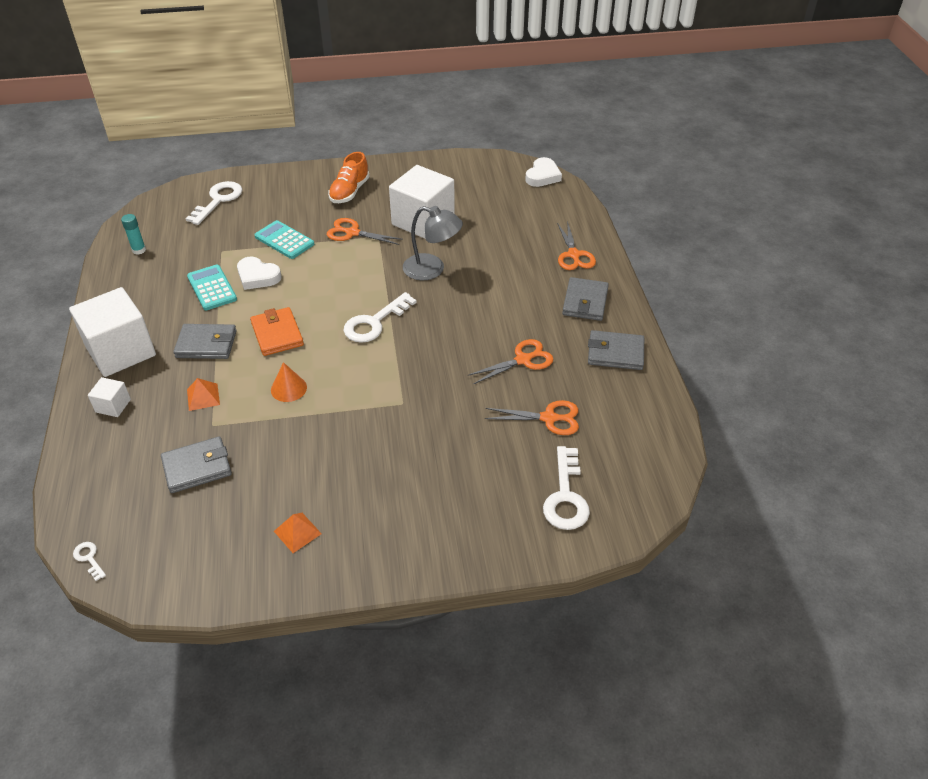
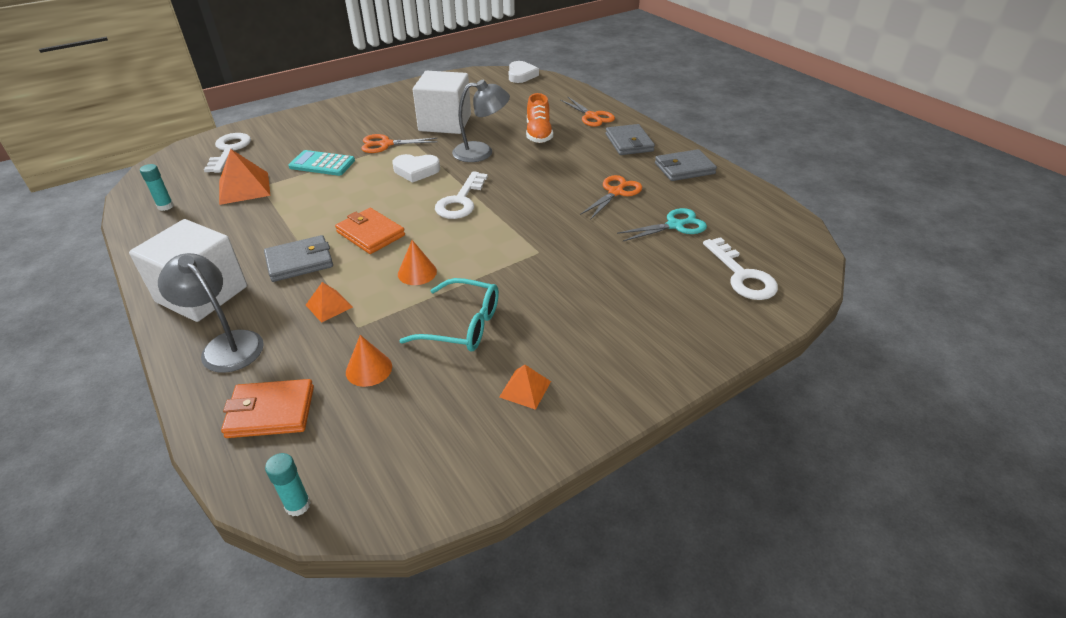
camera: 25 degrees left, 5 degrees down
white key [73,542,106,581] -> turquoise glue stick [265,453,311,516]
white cube [88,377,131,417] -> grey lamp [158,253,264,373]
grey wallet [161,436,232,493] -> orange cone [346,335,392,387]
turquoise calculator [187,264,237,311] -> none
white heart [237,257,281,290] -> white heart moved to [392,154,440,183]
orange shoe [328,152,370,203] -> orange shoe moved to [526,93,553,143]
orange scissors [485,400,579,435] -> turquoise scissors [617,208,707,241]
none -> orange pyramid [219,149,271,205]
none -> orange wallet [221,379,314,438]
none -> turquoise glasses [399,278,499,352]

